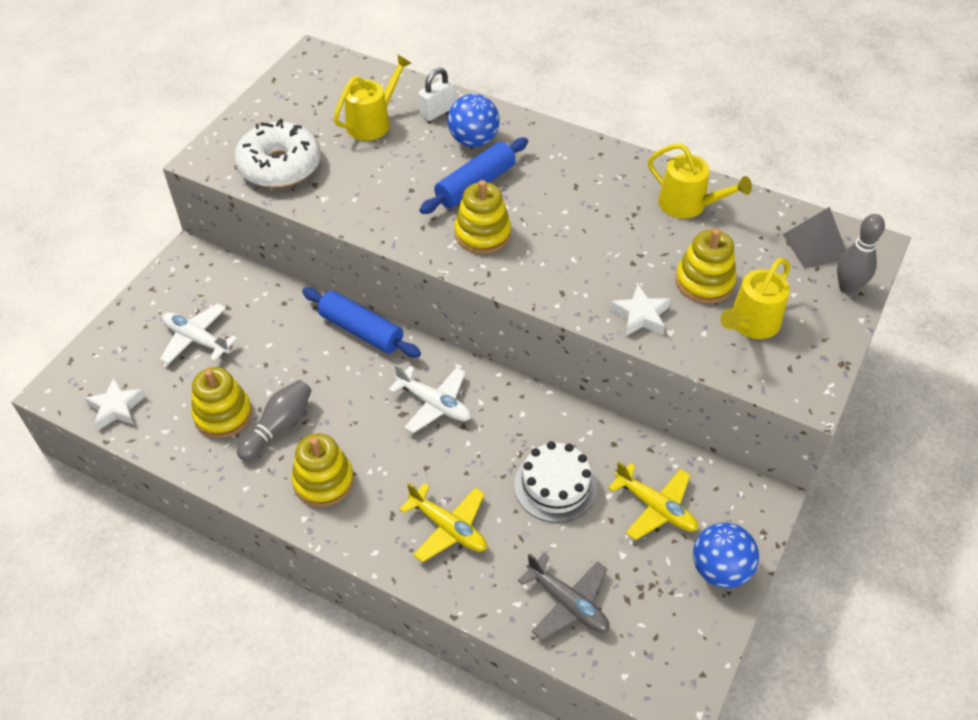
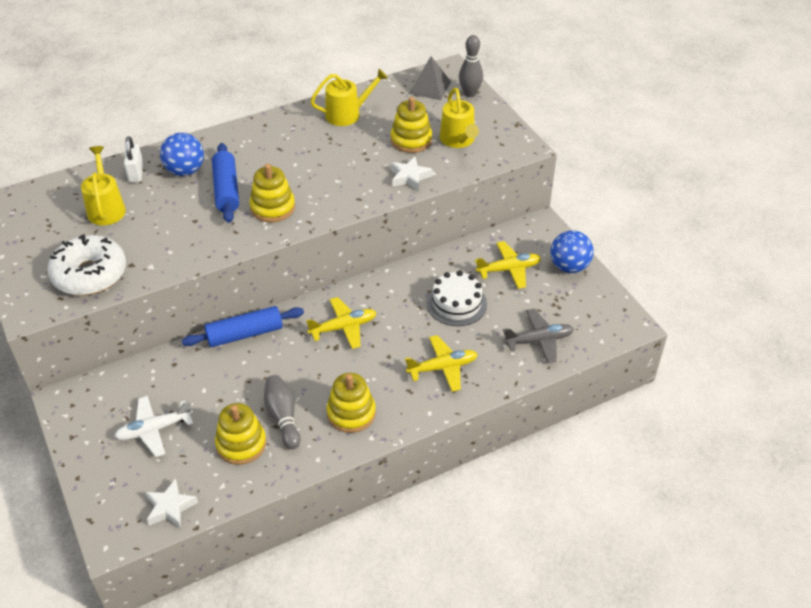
camera: 55 degrees left, 5 degrees down
white plane [388,364,471,433] -> yellow plane [306,297,376,349]

